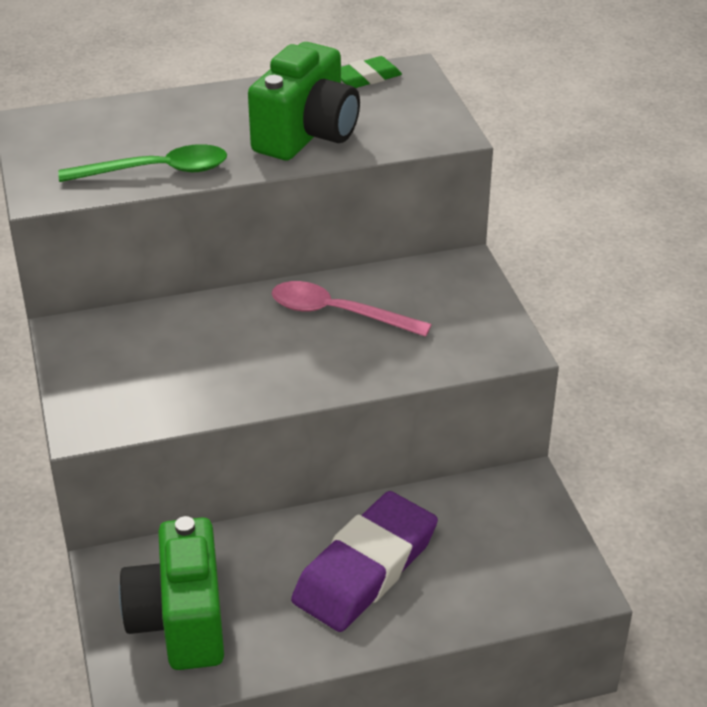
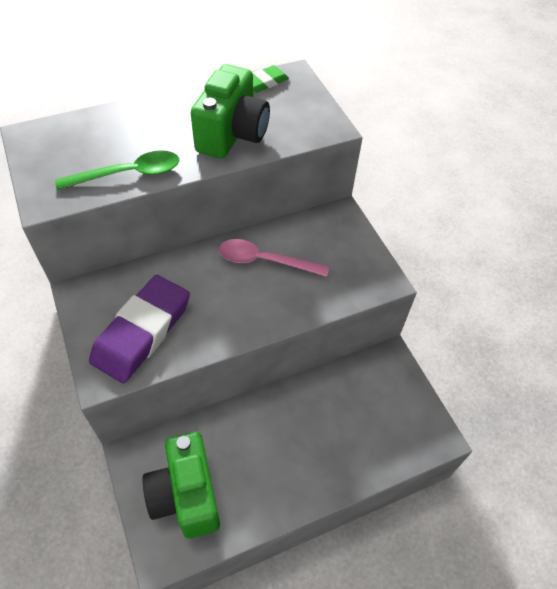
camera: 10 degrees left, 15 degrees up
purple eraser [291,491,438,632] -> purple eraser moved to [89,275,190,383]

